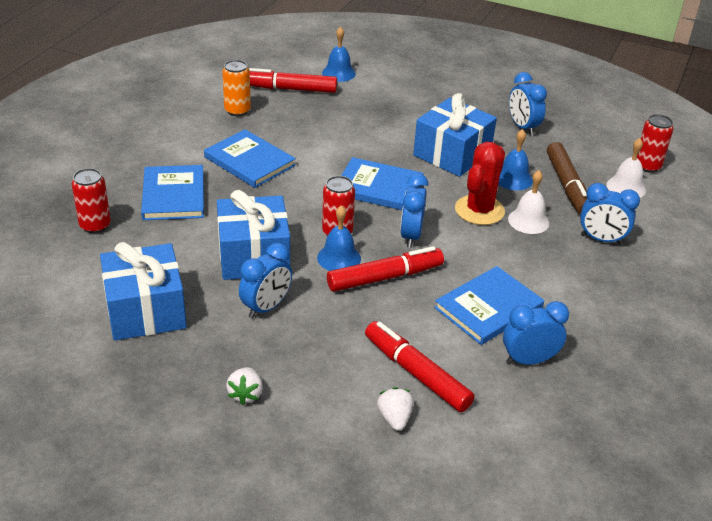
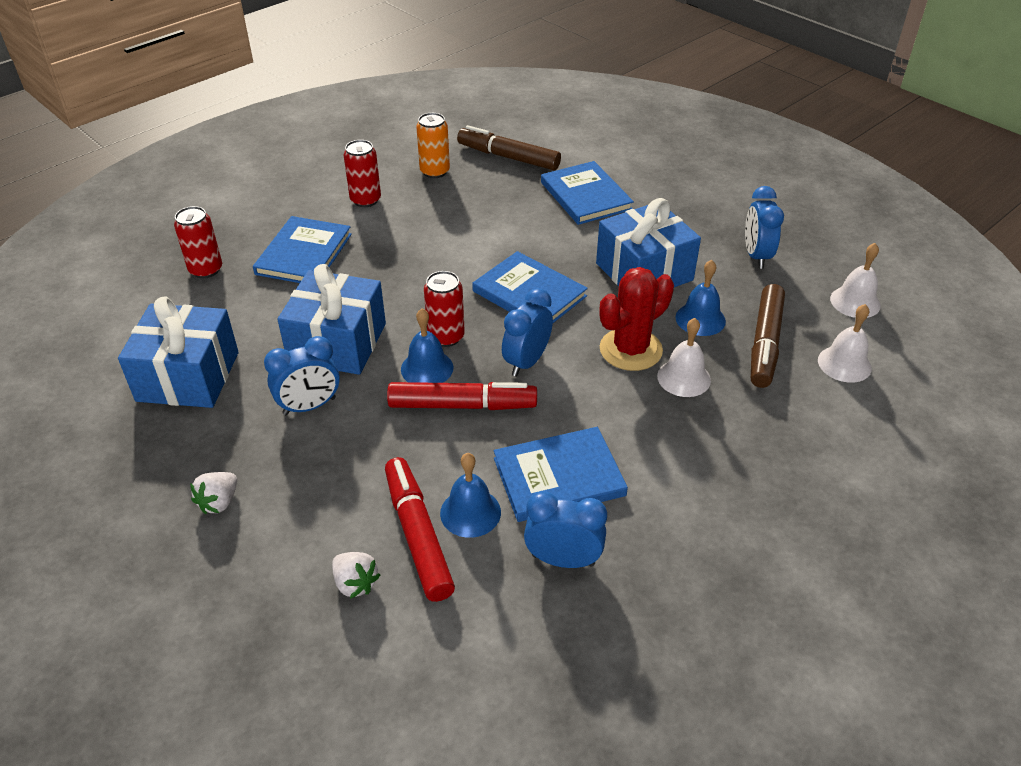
camera: 25 degrees right, 5 degrees up
blue book [204,129,296,188] -> blue book moved to [541,161,634,225]
red marker [249,68,337,93] -> brown marker [457,125,561,170]
blue bell [322,27,356,82] -> blue bell moved to [440,453,501,538]
white strawberry [377,387,413,431] -> white strawberry turned 120 degrees clockwise [332,552,380,599]
blue clock [580,183,640,244] -> none
red can [637,114,673,173] -> red can moved to [344,140,381,207]
none -> white bell [830,243,881,318]

